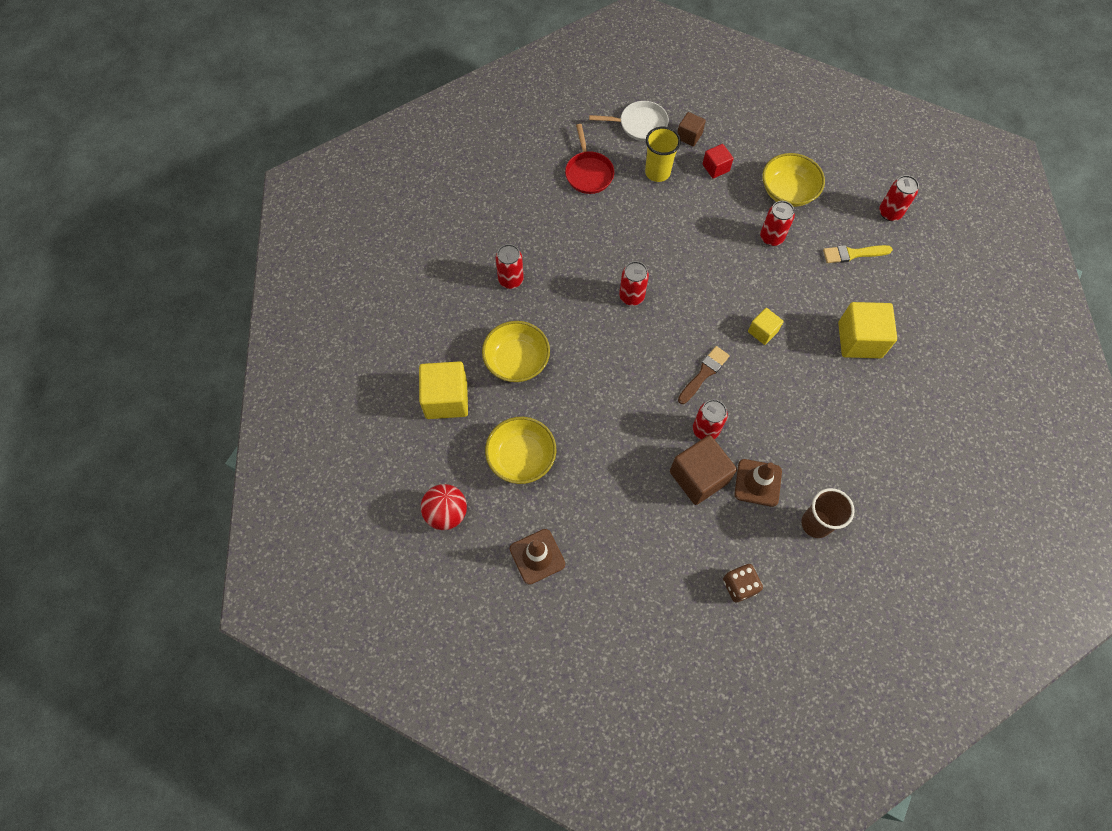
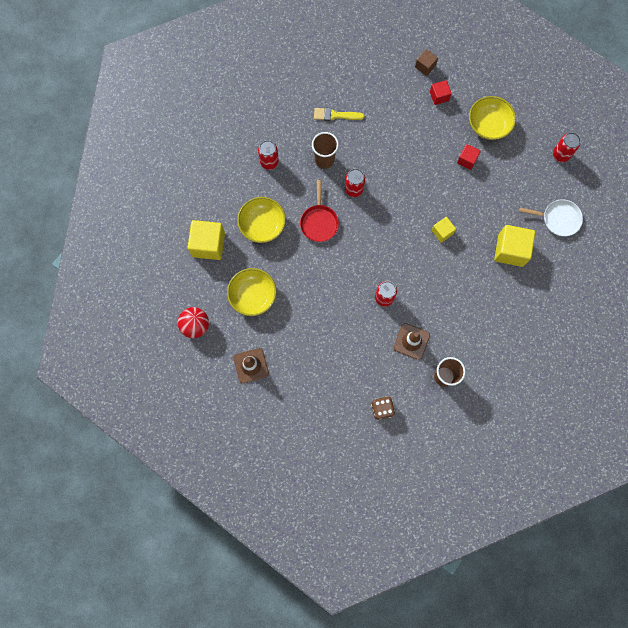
camera: 10 degrees right, 10 degrees up
red pan [565,124,615,194] -> red pan moved to [300,180,339,242]
white pan [589,101,669,141] -> white pan moved to [519,199,583,236]
yellow cup [645,127,681,182] -> none
brown cube [670,435,737,505] -> none
brown brush [678,346,730,404] -> none
red can [760,201,795,246] -> red cube [457,144,481,170]
yellow brush [823,245,893,263] -> yellow brush moved to [314,108,364,121]
none -> brown cup [312,132,339,169]

